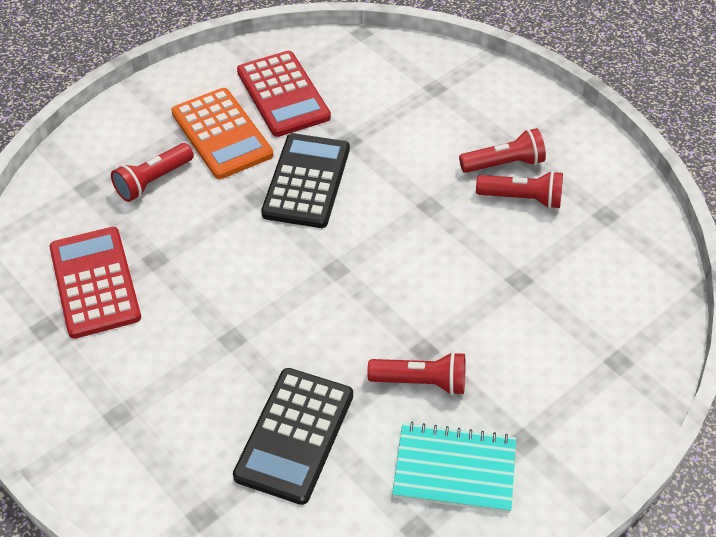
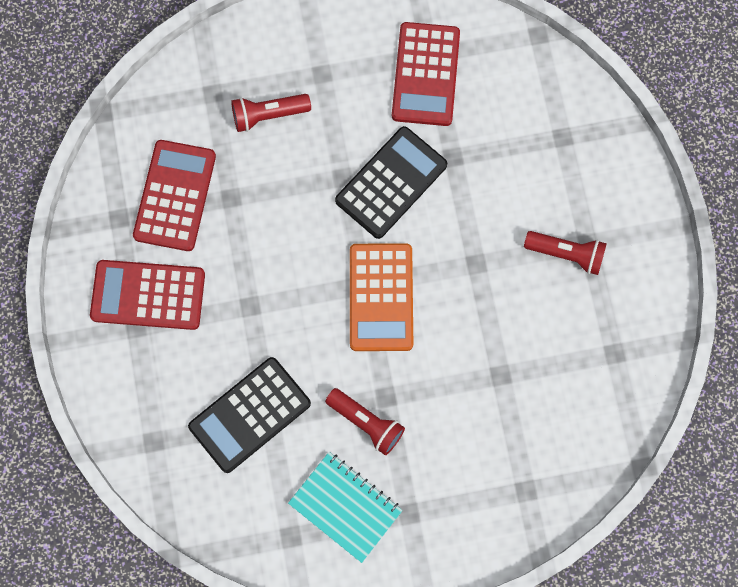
camera: 30 degrees right, 25 degrees up
orange calculator [171,88,273,179] -> orange calculator moved to [350,243,413,351]
red flashlight [476,171,563,209] -> none
none -> red calculator [90,260,205,330]

